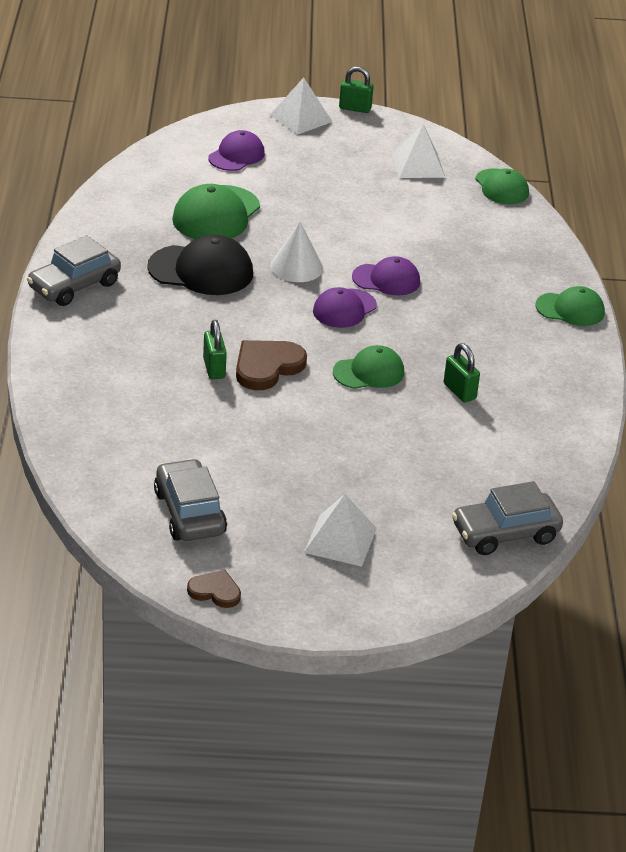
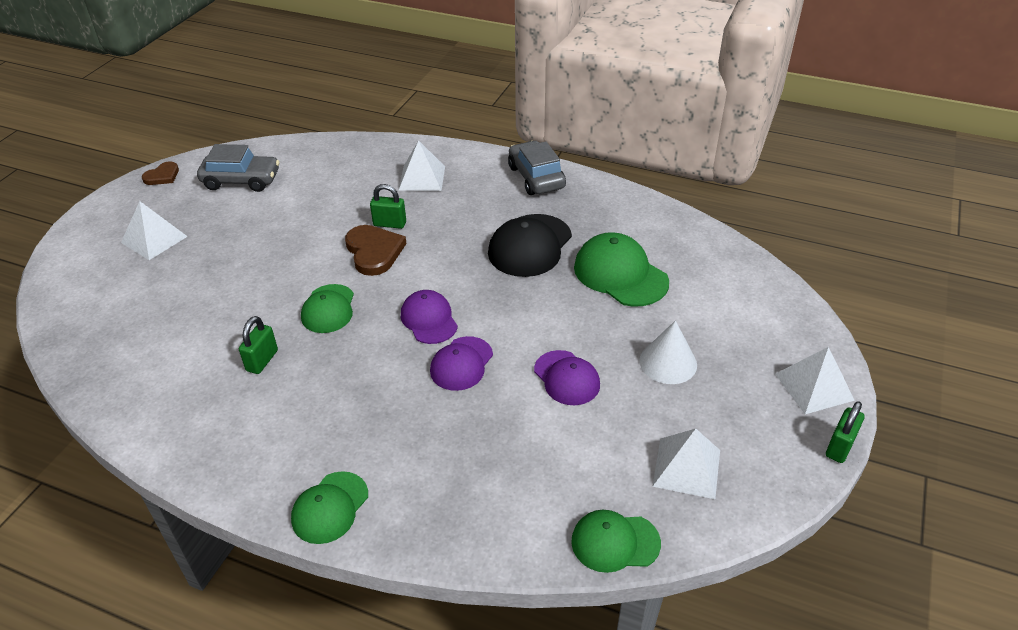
camera: 115 degrees right, 5 degrees up
purple cap [208,130,265,171] -> purple cap moved to [534,350,600,405]
white cone [270,222,323,282] -> white cone moved to [639,320,697,384]
green padlock [443,343,480,402] -> green padlock turned 60 degrees counterclockwise [239,316,278,374]
grey car [452,481,563,555] -> none
none -> white pyramid [399,140,445,191]

